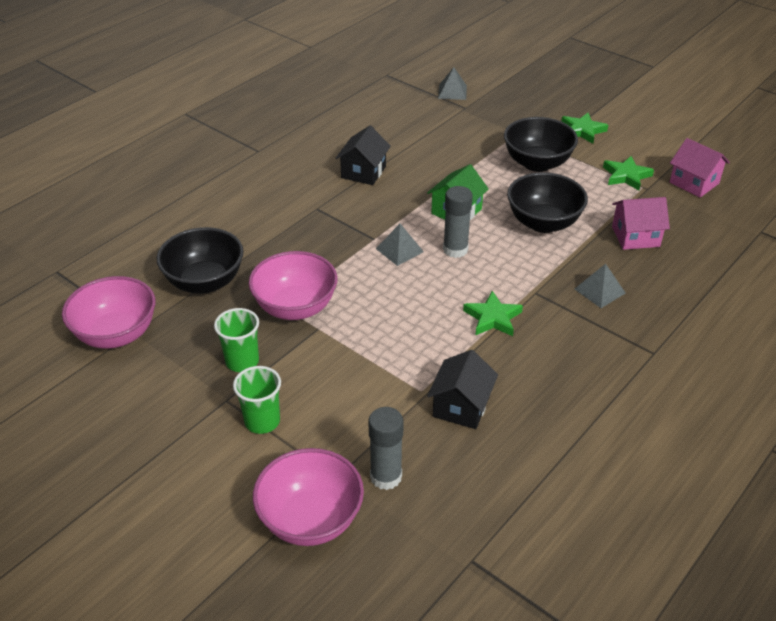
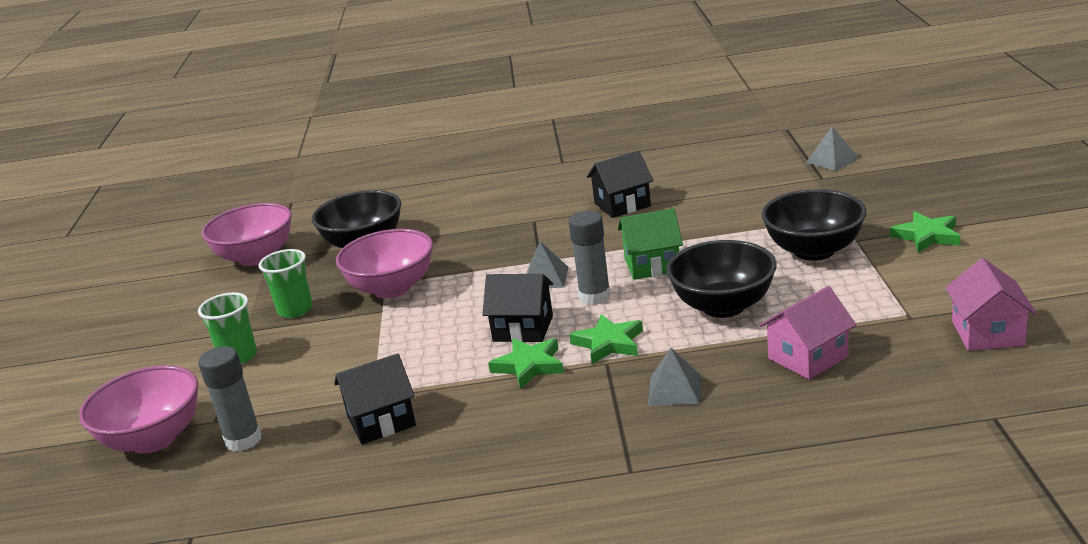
camera: 50 degrees right, 15 degrees down
green star [603,156,654,190] -> green star moved to [569,314,643,364]
pink house [612,197,670,250] -> pink house turned 75 degrees counterclockwise [759,286,856,379]
none -> black house [482,274,553,342]

